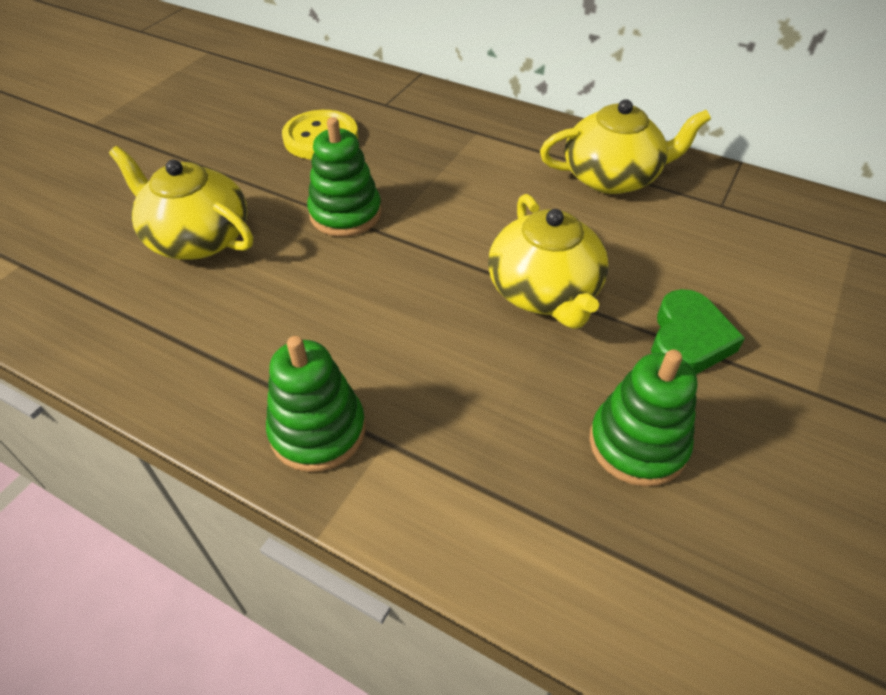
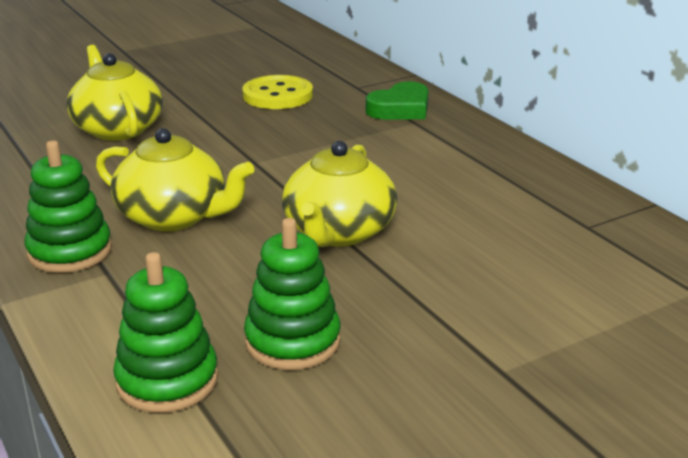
camera: 30 degrees right, 20 degrees down
green stacking toy [307,117,382,237] -> green stacking toy moved to [113,252,218,413]
yellow teapot [540,99,711,194] -> yellow teapot moved to [96,128,254,231]
green heart [651,289,745,374] -> green heart moved to [366,81,429,119]

